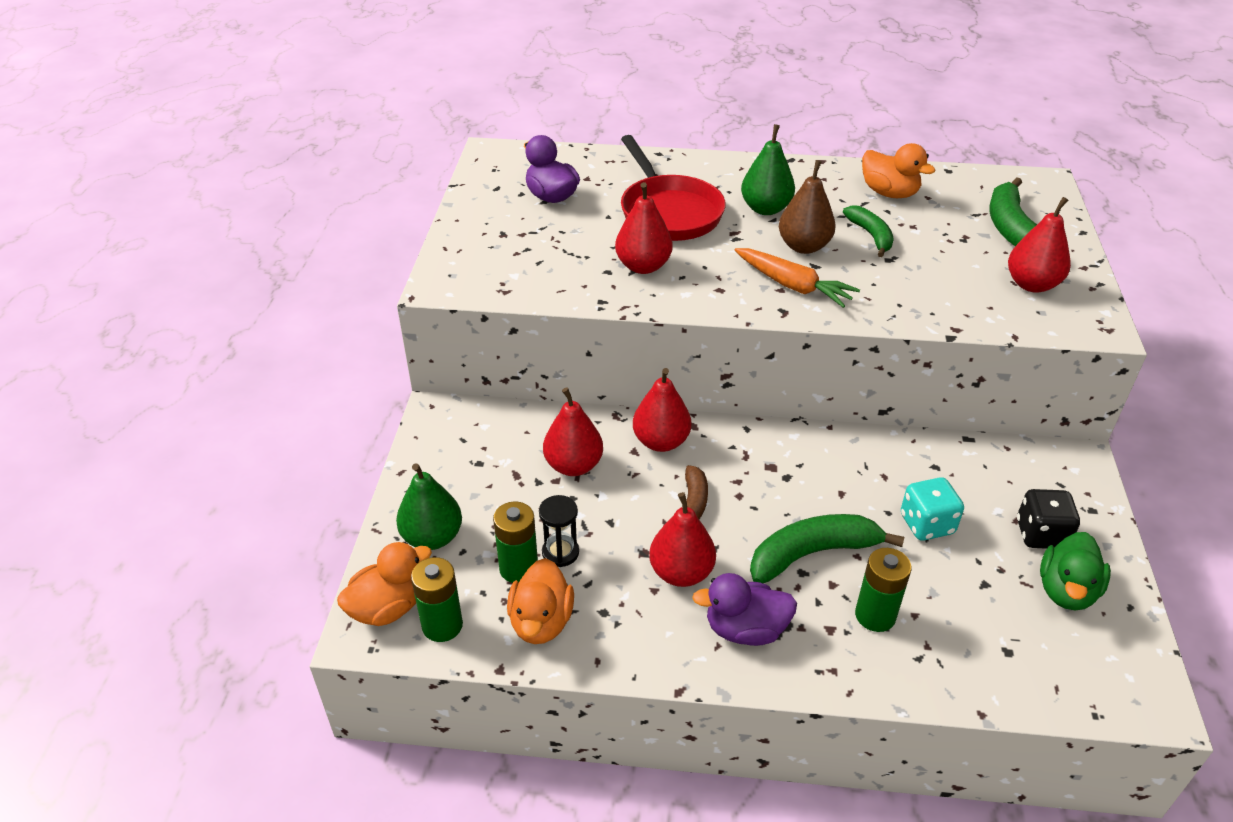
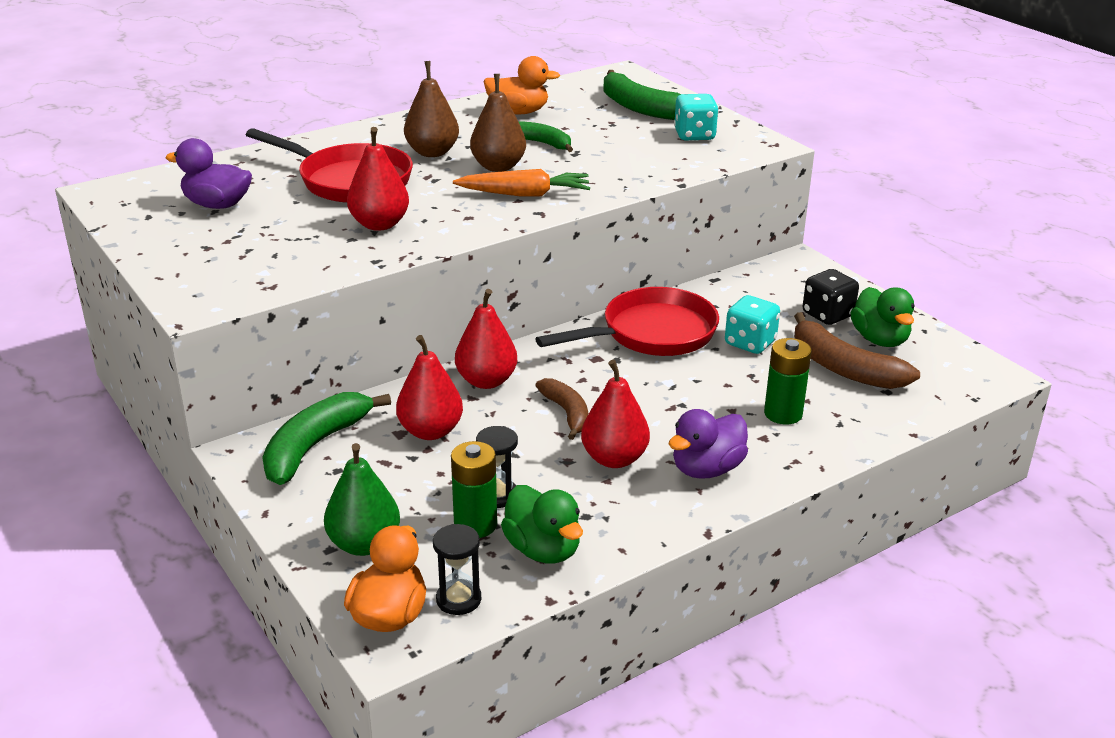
camera: 40 degrees left, 10 degrees down
green battery [411,557,463,642] -> black hourglass [433,524,481,615]
orange duck [507,558,574,644] -> green duck [501,485,583,564]
green pear [741,124,795,215] -> brown pear [404,61,459,157]
green banana [750,514,904,583] -> green banana moved to [262,392,391,485]
red pear [1008,197,1071,293] -> turquoise dice [674,94,719,141]
none -> red pan [535,287,719,356]
none -> brown banana [794,312,920,389]

